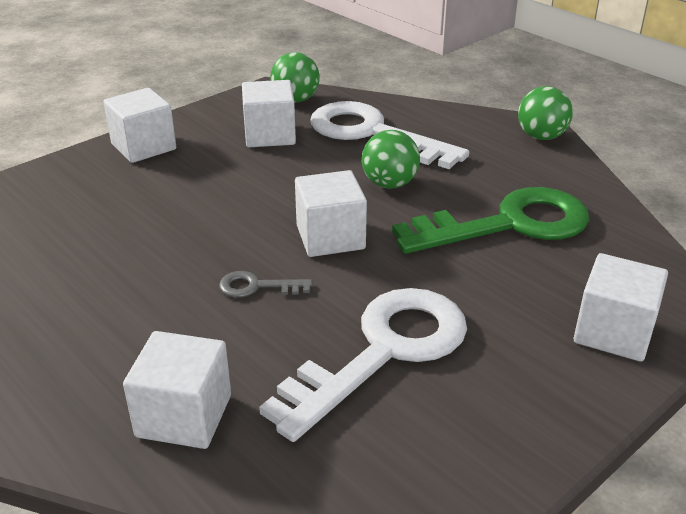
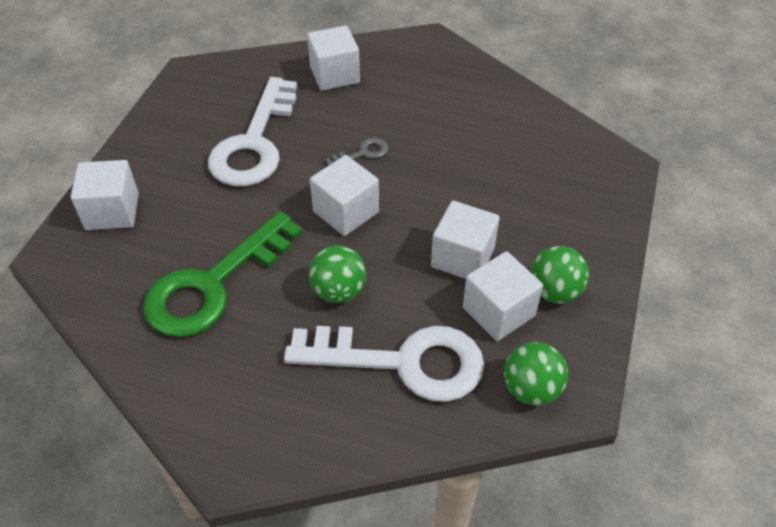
camera: 150 degrees right, 15 degrees up
white cube [103,88,176,163] -> white cube moved to [431,201,500,279]
green ball [518,86,573,140] -> green ball moved to [530,246,589,304]

